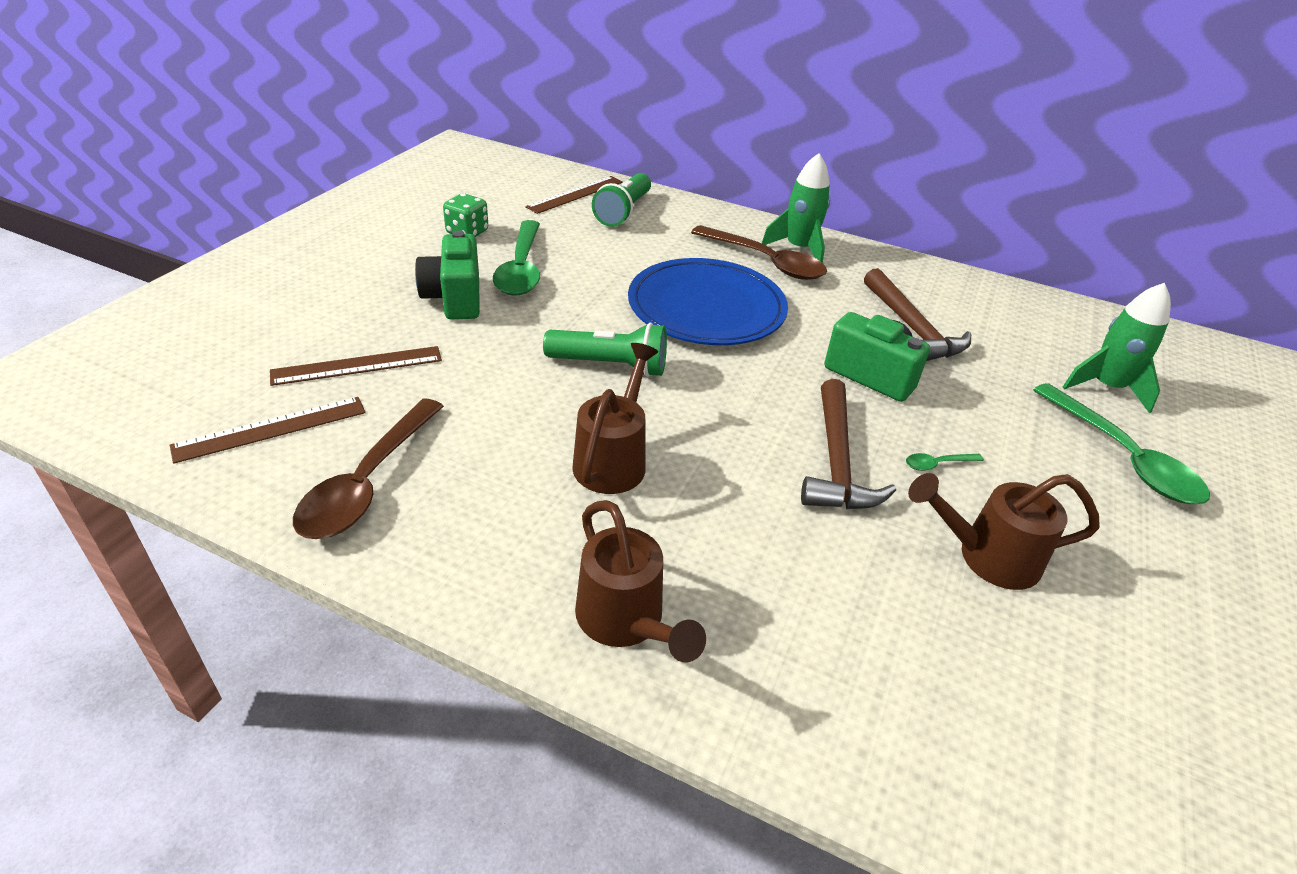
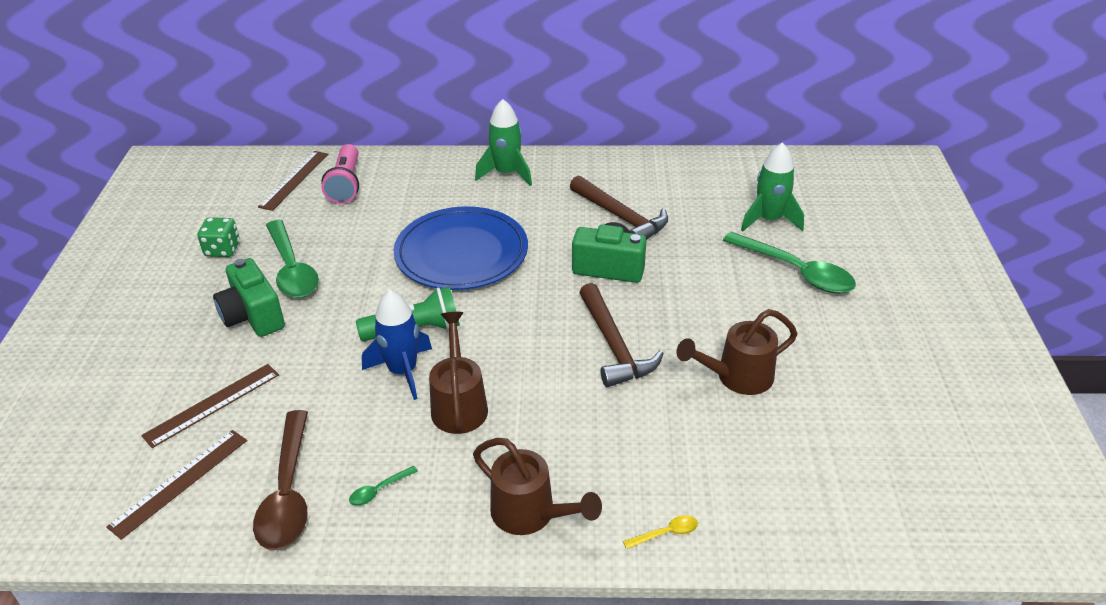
camera: 20 degrees left, 0 degrees up
green flashlight [592,173,651,227] -> pink flashlight [321,144,359,204]
brown spoon [691,225,827,280] -> none
green spoon [906,453,984,471] -> green spoon moved to [349,466,418,506]
none -> blue rocket [362,290,432,400]
none -> yellow spoon [623,515,698,549]

